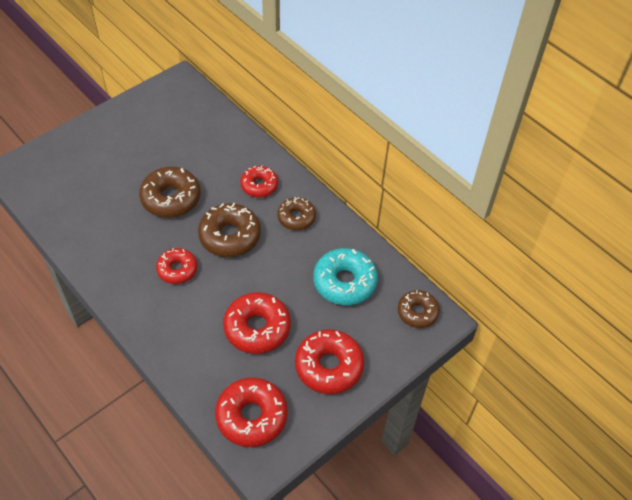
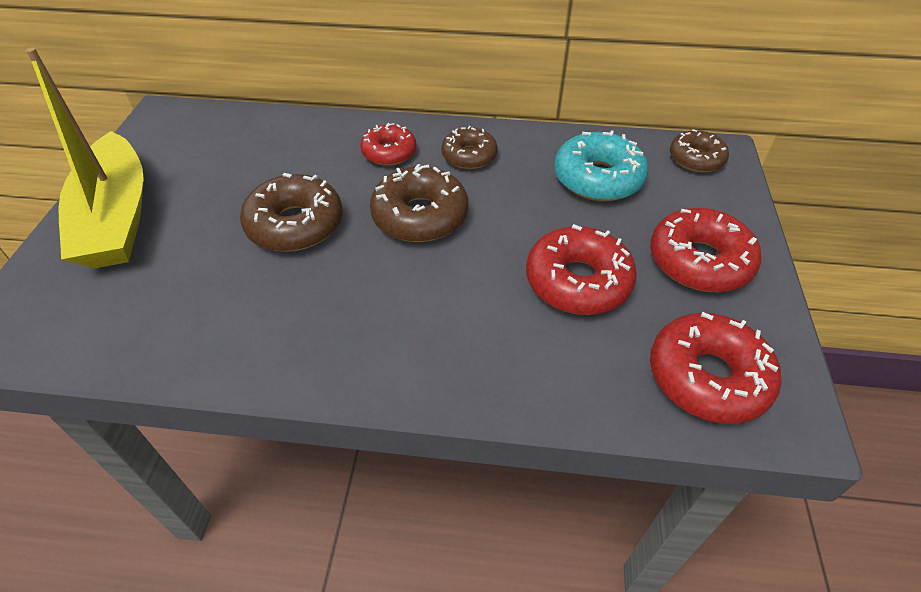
camera: 40 degrees left, 5 degrees down
red donut [156,248,198,284] -> none
none -> yellow boat [26,48,144,269]

